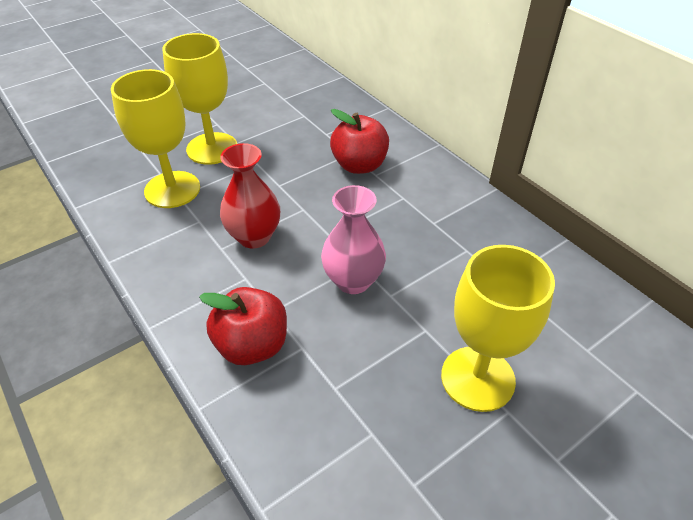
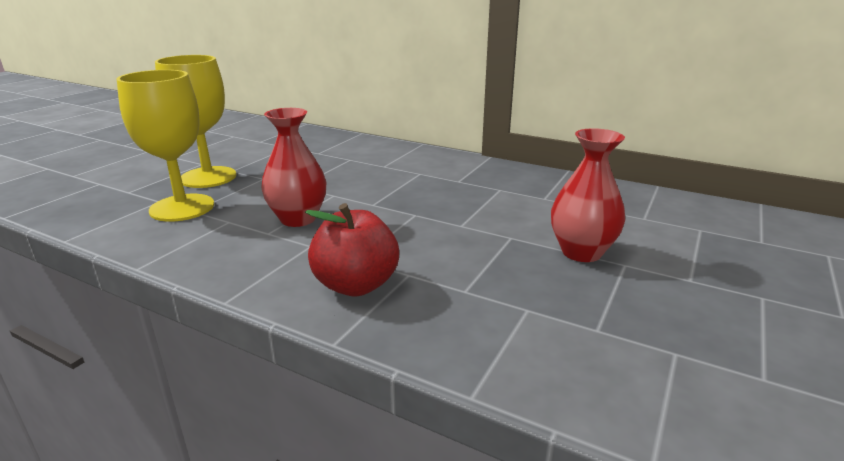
camera: 25 degrees left, 20 degrees down
pink vase [321,185,386,294] -> none
red apple [330,109,389,174] -> none
yellow goblet [441,245,555,412] -> red vase [551,128,625,262]

